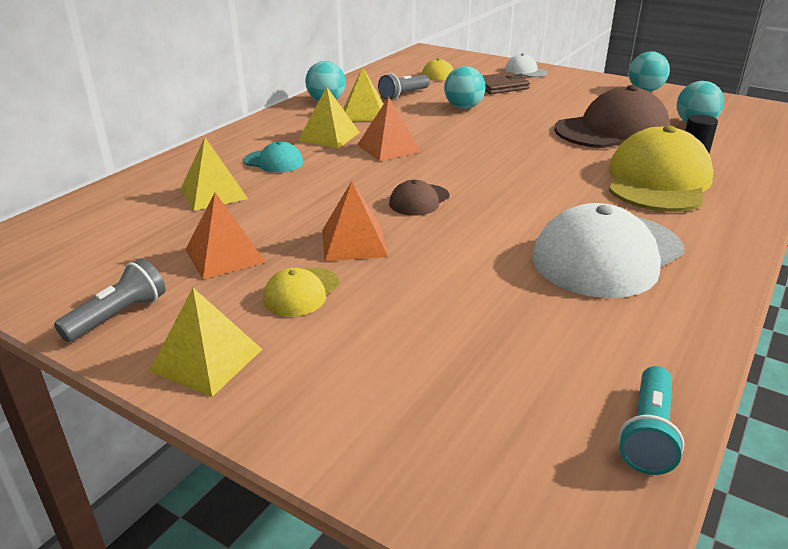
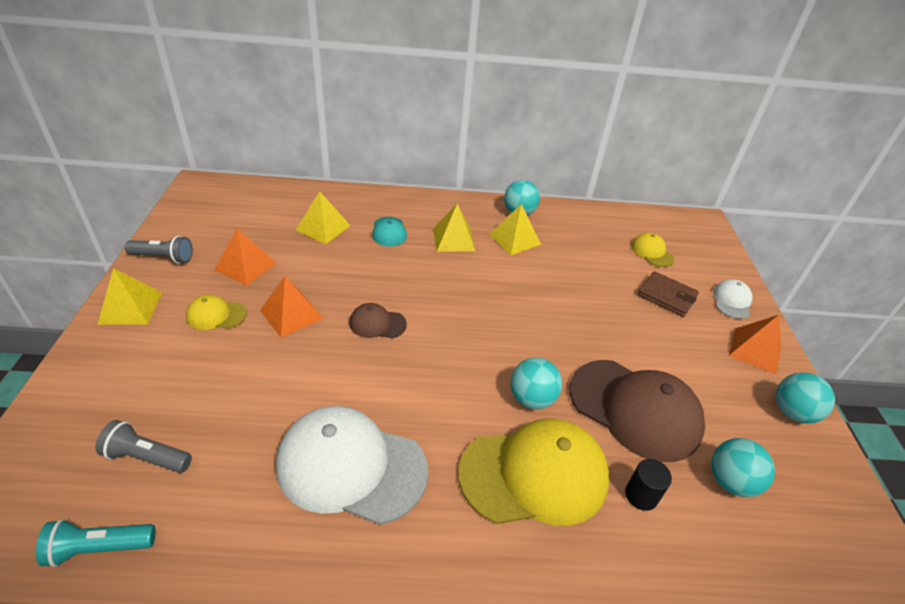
camera: 55 degrees right, 10 degrees up
orange pyramid [357,97,421,161] -> orange pyramid moved to [729,315,781,375]
grey flashlight [378,73,430,100] -> grey flashlight moved to [95,420,192,473]
turquoise ball [444,66,486,109] -> turquoise ball moved to [510,358,562,409]

